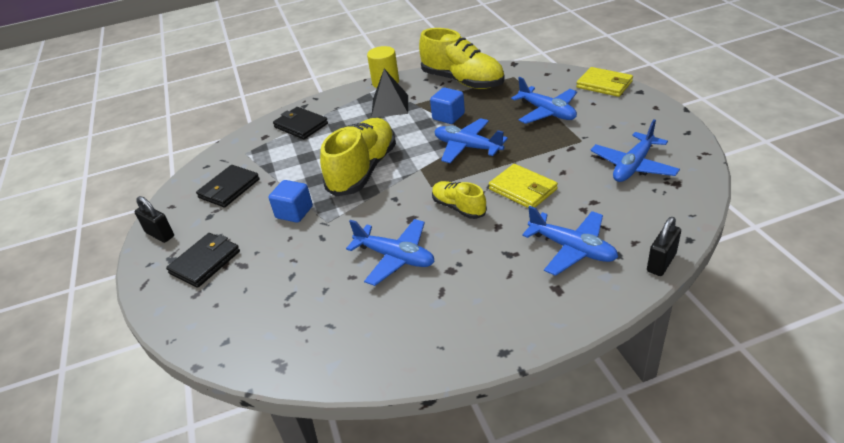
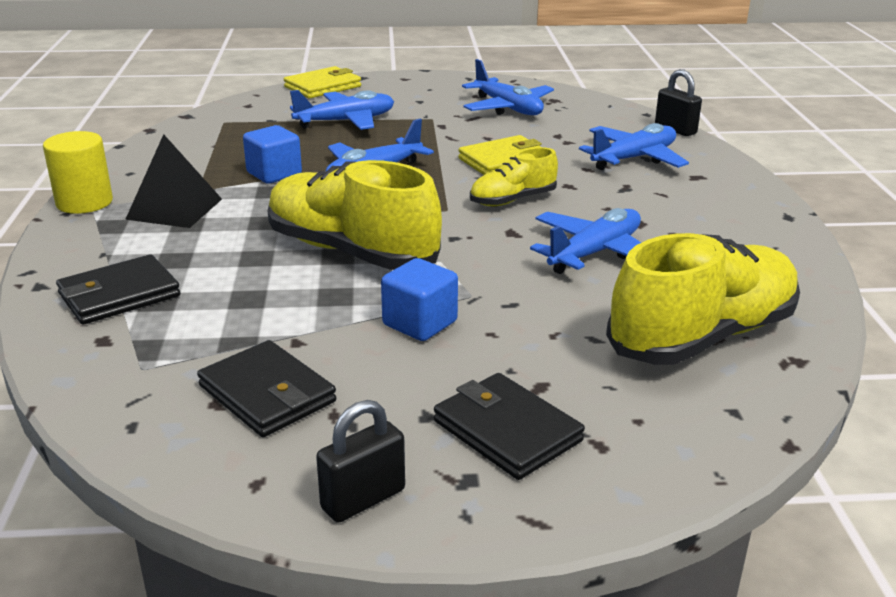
camera: 80 degrees left, 10 degrees down
yellow shoe [419,28,505,89] -> yellow shoe moved to [606,233,800,365]

